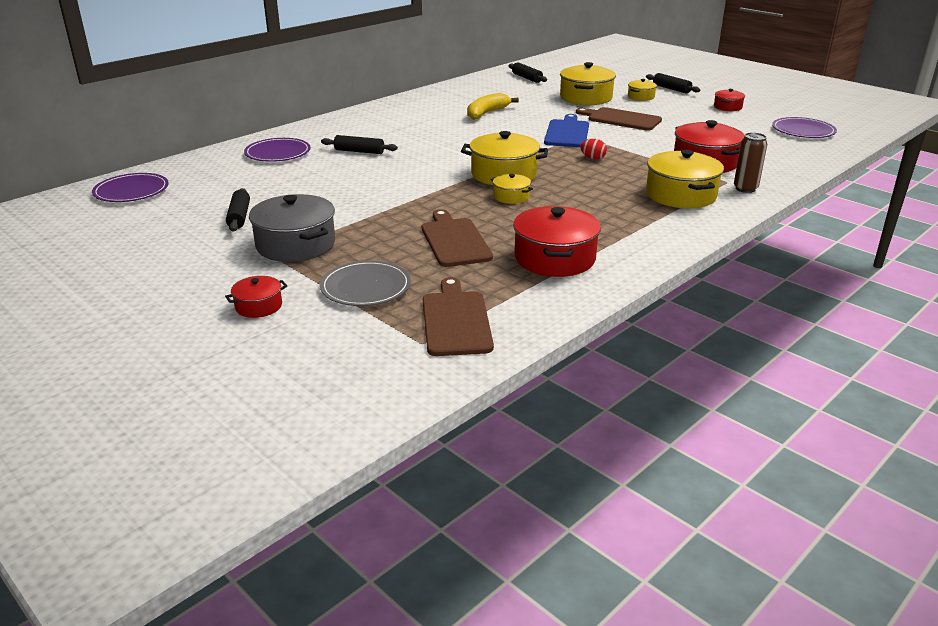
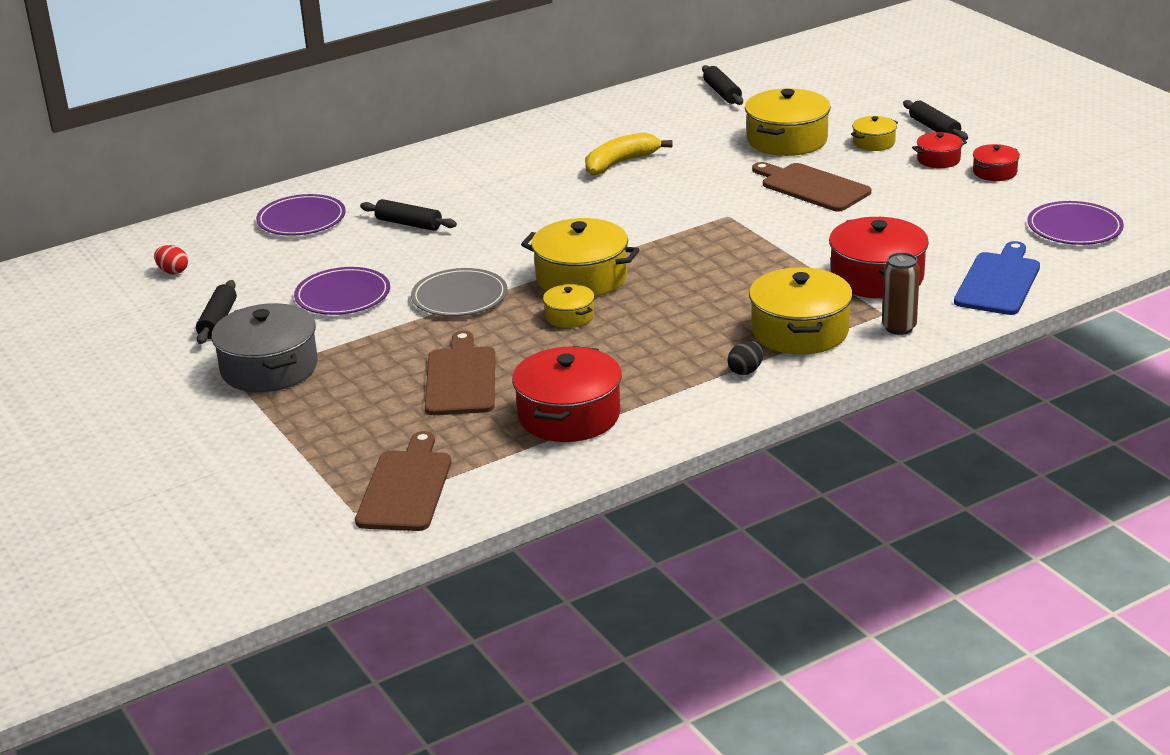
camera: 15 degrees right, 0 degrees up
purple plate [92,173,169,202] -> purple plate moved to [294,267,390,315]
red pot [225,276,287,318] -> red pot moved to [912,132,967,168]
grey plate [320,260,411,306] -> grey plate moved to [411,268,507,316]
blue cutting board [544,114,589,147] -> blue cutting board moved to [954,241,1040,315]
red egg [580,139,607,160] -> red egg moved to [154,245,188,274]
none -> black egg [727,341,764,375]

